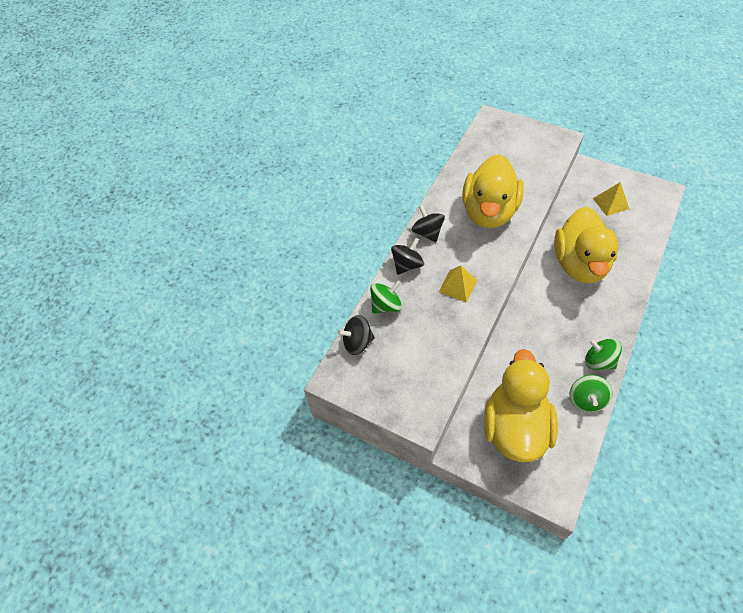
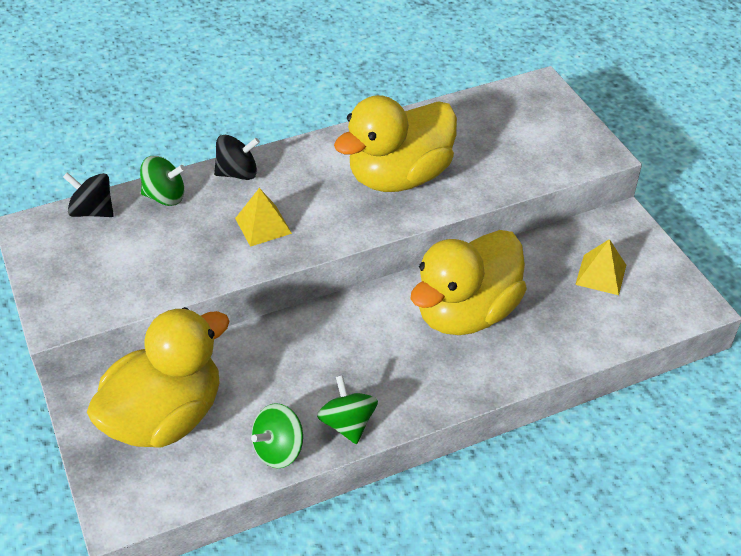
camera: 35 degrees right, 10 degrees down
black spinning top [412,205,445,242] -> none

